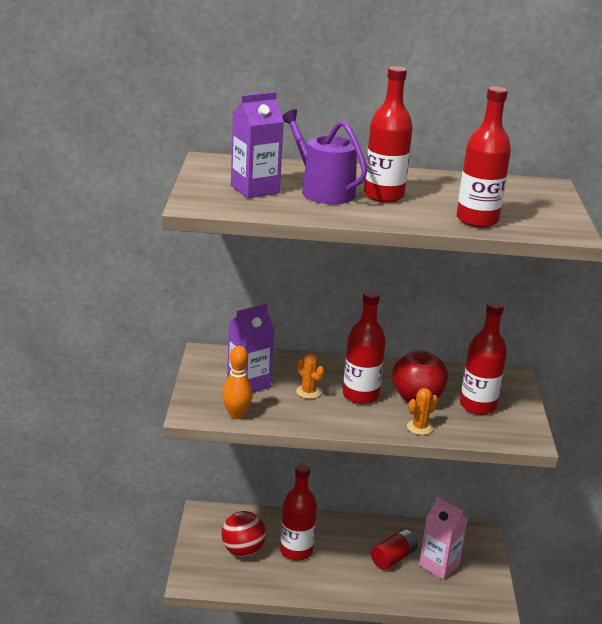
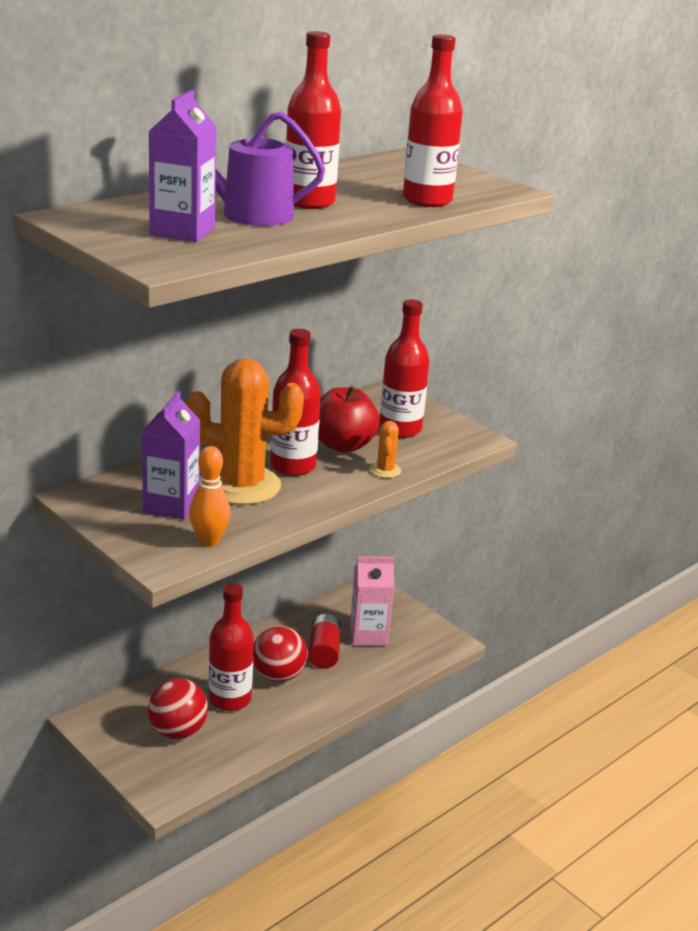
camera: 45 degrees left, 0 degrees up
orange cactus [296,354,324,399] -> orange cactus [186,358,304,505], size x2.40
none -> red ball [253,626,307,682]

